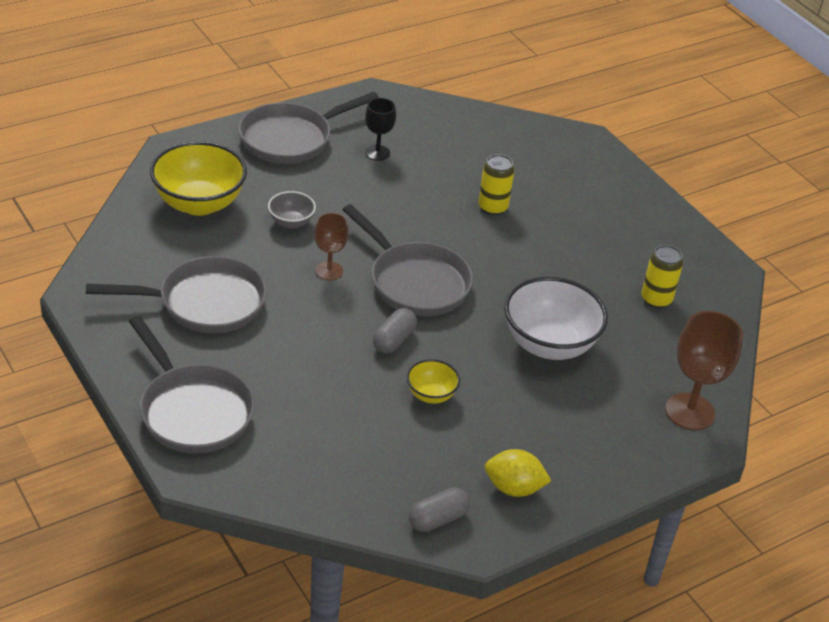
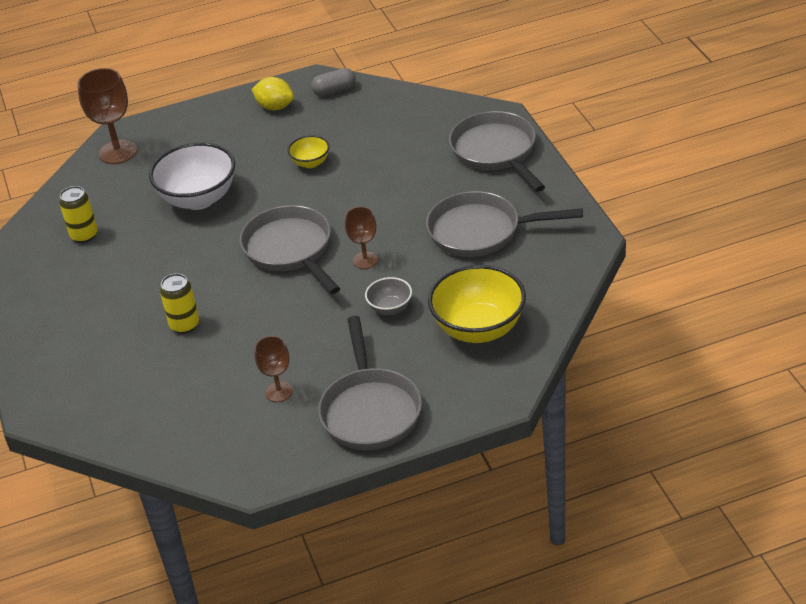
camera: 160 degrees left, 0 degrees up
grey pan [239,92,379,164] -> grey pan turned 105 degrees clockwise [318,316,422,450]
black goblet [365,98,396,161] -> brown goblet [254,336,293,402]
grey capsule [373,308,417,354] -> none

